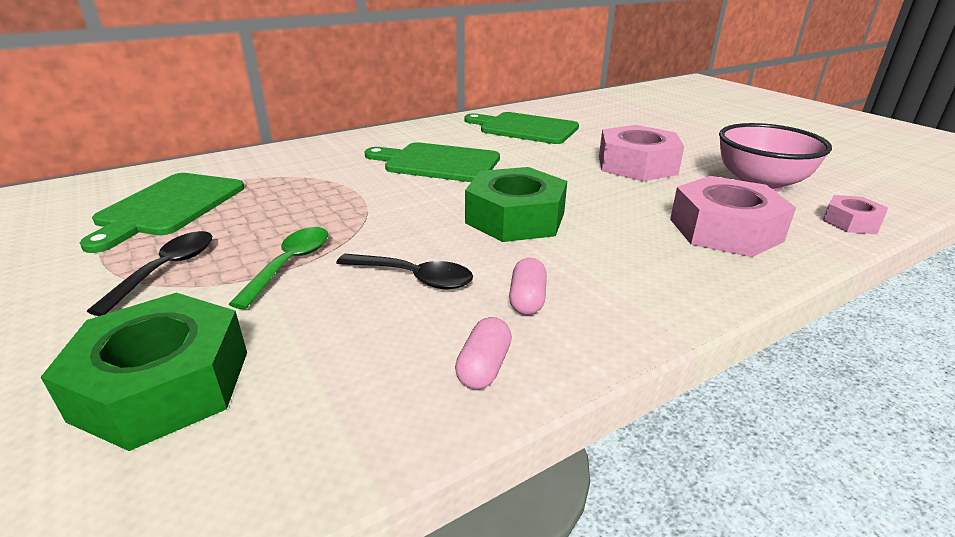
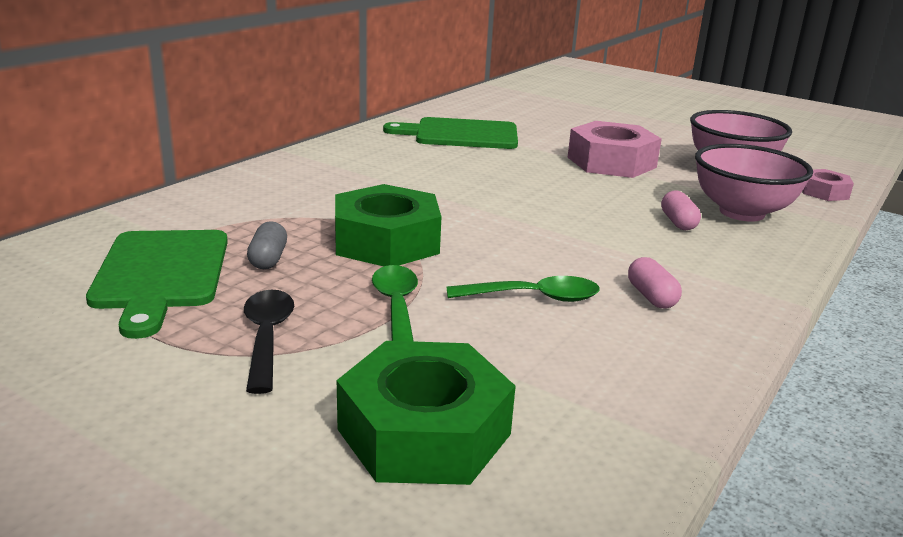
camera: 25 degrees left, 5 degrees down
black spoon [336,254,473,289] -> green spoon [446,276,600,302]
green cutting board [365,142,500,182] -> none
pink capsule [455,317,512,389] -> pink capsule moved to [661,190,701,230]
green nut [465,167,567,242] -> green nut moved to [335,184,441,266]
pink nut [670,176,796,257] -> pink bowl [695,144,813,222]
none -> grey capsule [247,221,287,269]

